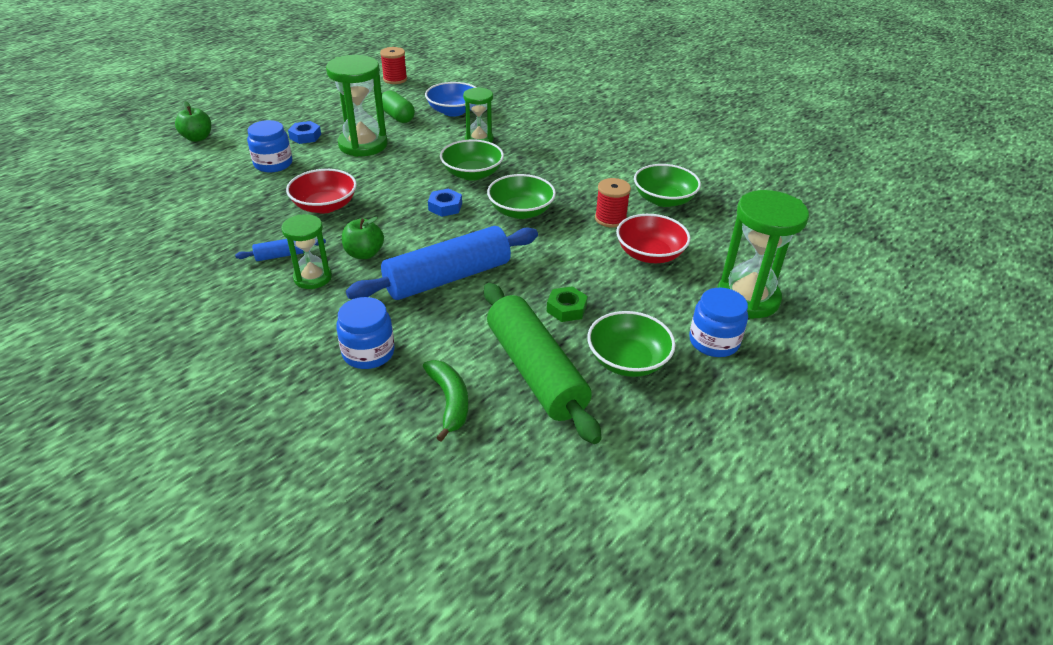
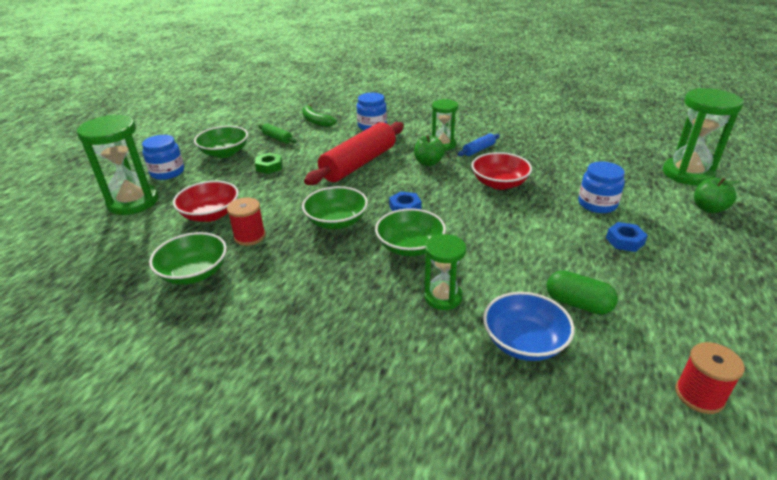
camera: 160 degrees right, 5 degrees down
green hourglass [326,55,388,157] -> green hourglass moved to [663,88,744,185]
blue rolling pin [346,226,538,300] -> red rolling pin [304,122,404,185]
green rolling pin [484,283,601,444] -> green rolling pin [258,123,297,144], size x0.43

